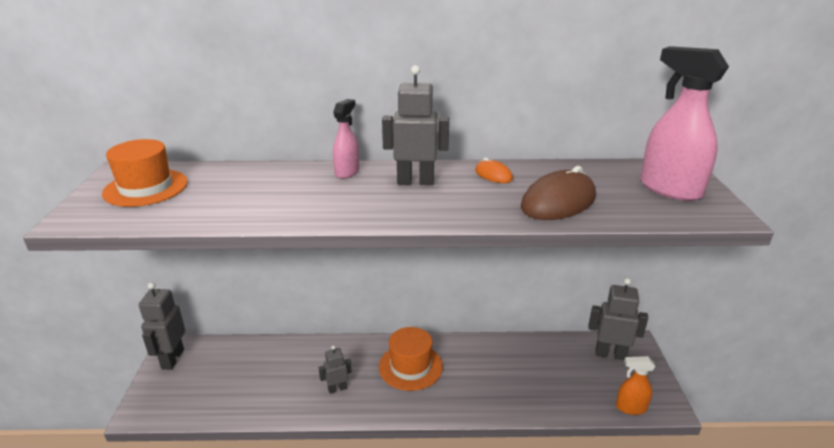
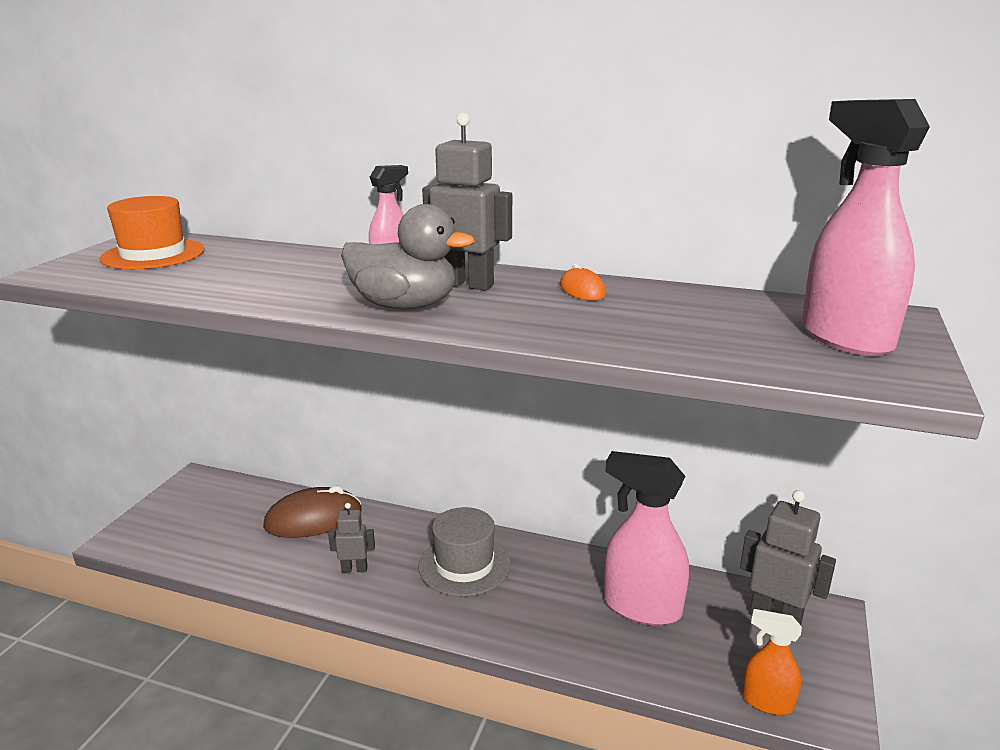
camera: 20 degrees right, 5 degrees down
grey robot [139,282,185,370] -> none
orange hat [379,327,443,391] -> grey hat [418,507,511,596]
brown mouse [521,166,596,220] -> brown mouse moved to [263,486,362,538]
none -> grey duck [341,204,475,309]
none -> pink spray bottle [604,451,689,626]

